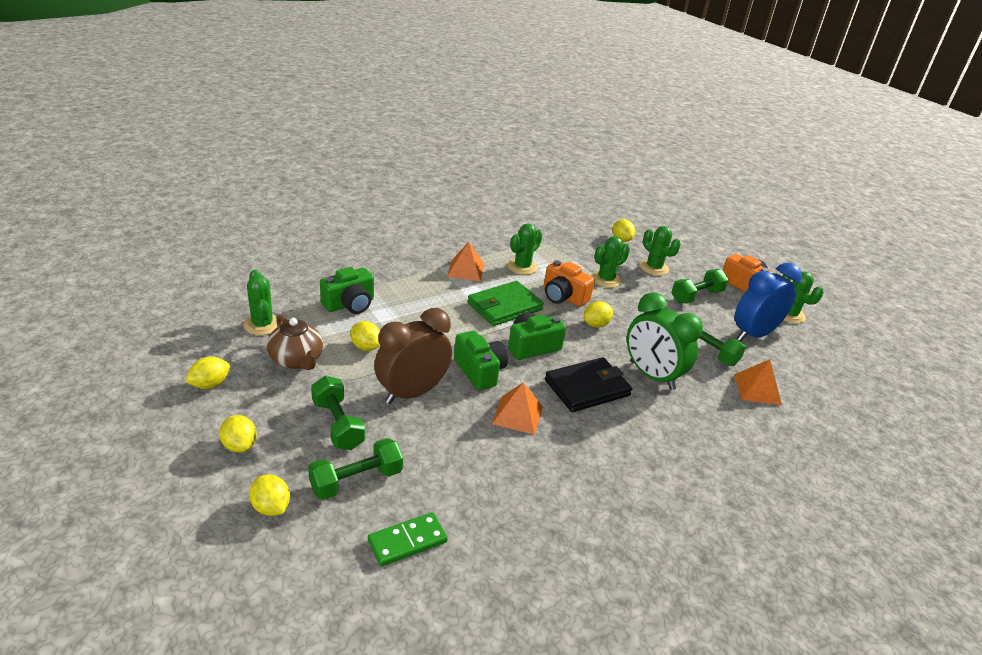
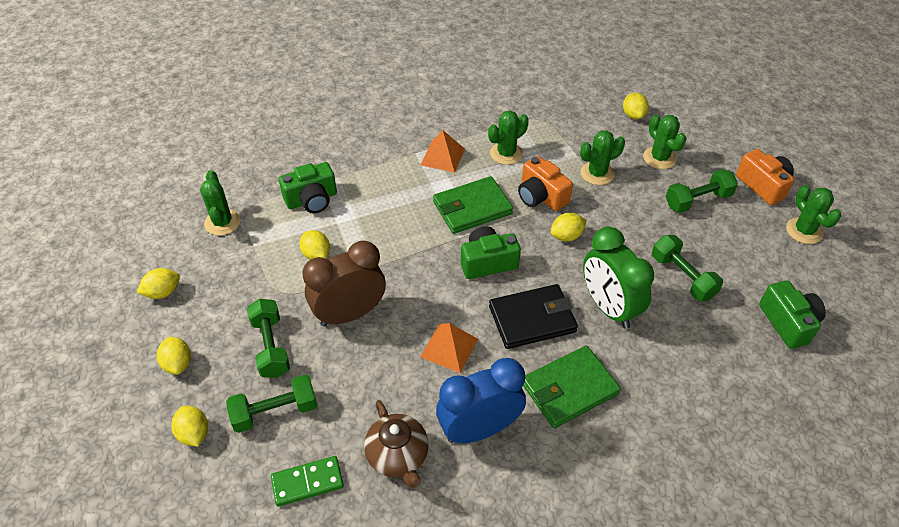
camera: 15 degrees right, 15 degrees up
brown teapot [267,315,323,370] -> brown teapot moved to [364,400,429,488]
green camera [454,331,508,390] -> green camera moved to [759,280,826,349]
orange pyramid [734,359,782,405] -> none
blue clock [735,263,802,341] -> blue clock moved to [436,358,526,443]
none -> green wallet [523,346,621,428]

